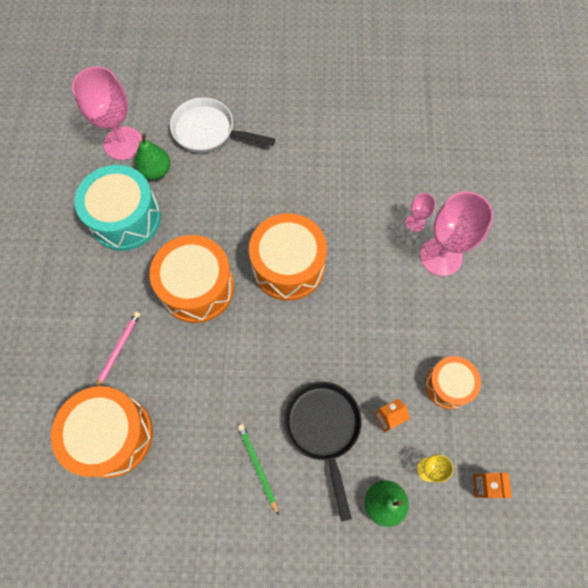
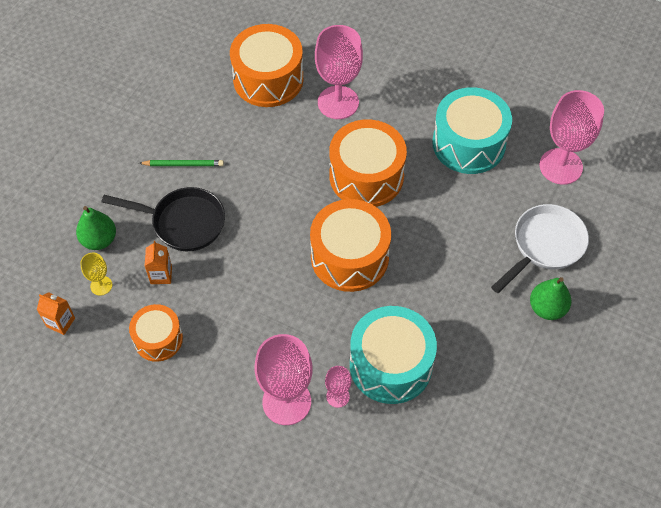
camera: 115 degrees right, 10 degrees down
pink pencil [95,311,140,387] -> pink goblet [315,25,363,119]
green pear [135,133,170,180] -> green pear moved to [530,277,571,320]
none -> turquoise drum [350,306,437,404]

